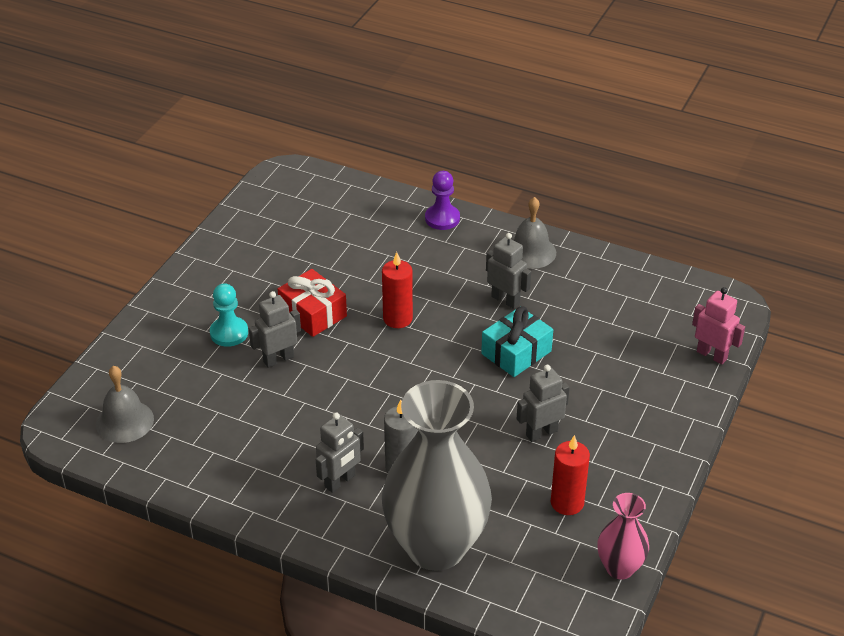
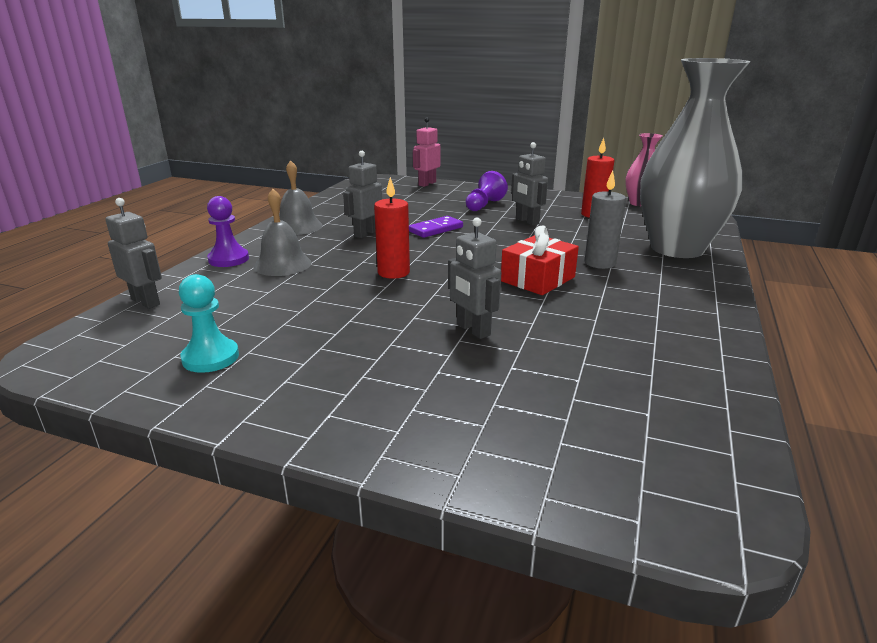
camera: 95 degrees left, 15 degrees down
grey bell [96,366,154,443] -> grey bell moved to [254,189,312,276]
turquoise pawn [210,283,248,347] -> turquoise pawn moved to [179,274,239,373]
red gift [278,269,347,337] -> red gift moved to [501,226,579,295]
grey robot [316,413,364,493] -> grey robot moved to [105,198,162,309]
turquoise gift [481,306,553,377] -> purple domino [409,216,463,238]
none -> purple pawn [466,171,508,211]

